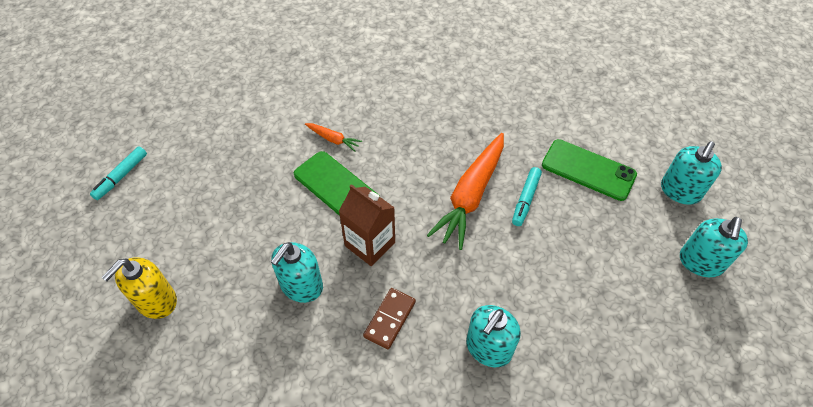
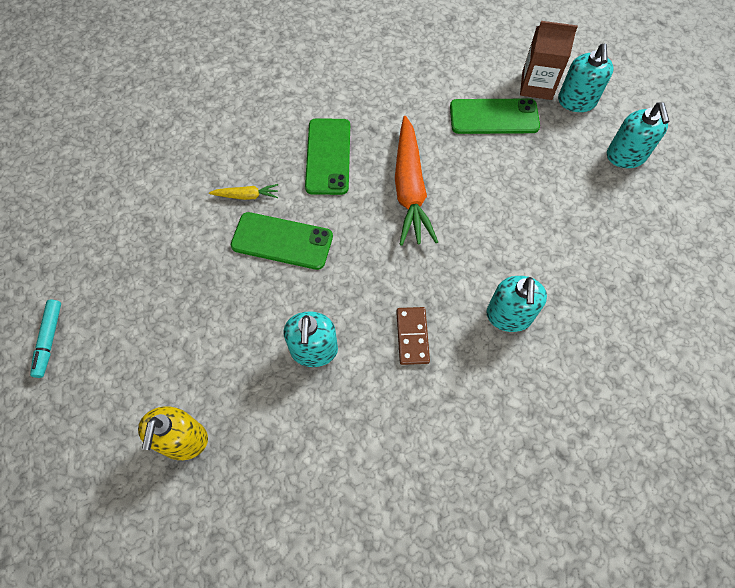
camera: 30 degrees left, 10 degrees up
orange carrot [305,123,362,152] -> yellow carrot [209,184,278,200]
brown carton [339,184,395,266] -> brown carton moved to [520,21,578,100]
turquoise marker [512,167,542,226] -> none
none -> green phone [305,119,350,195]

